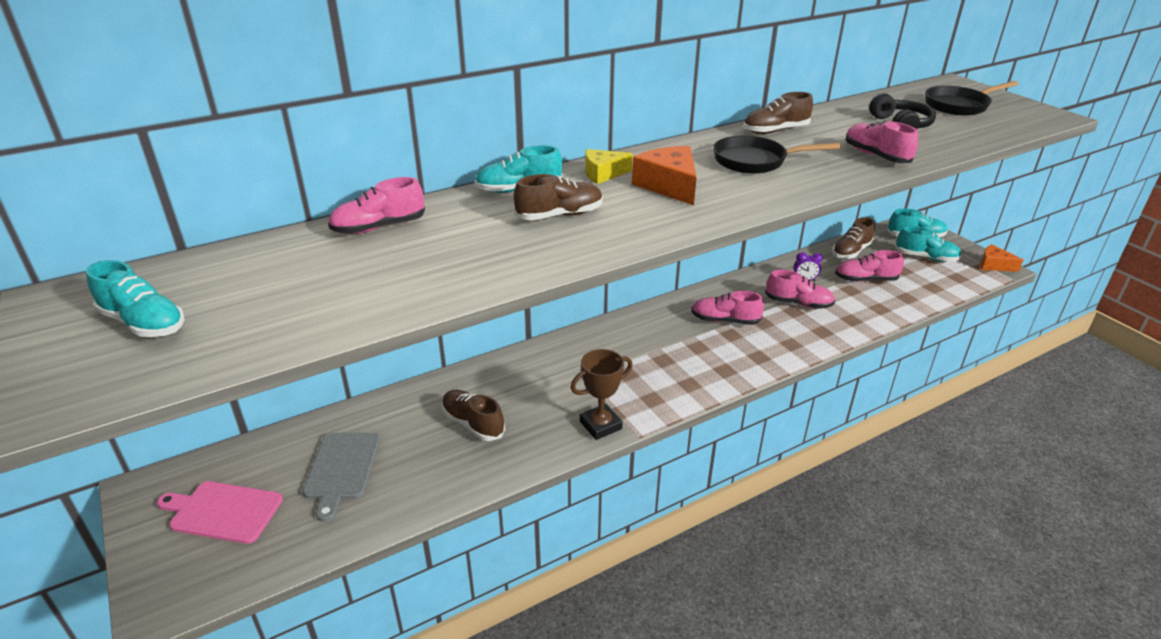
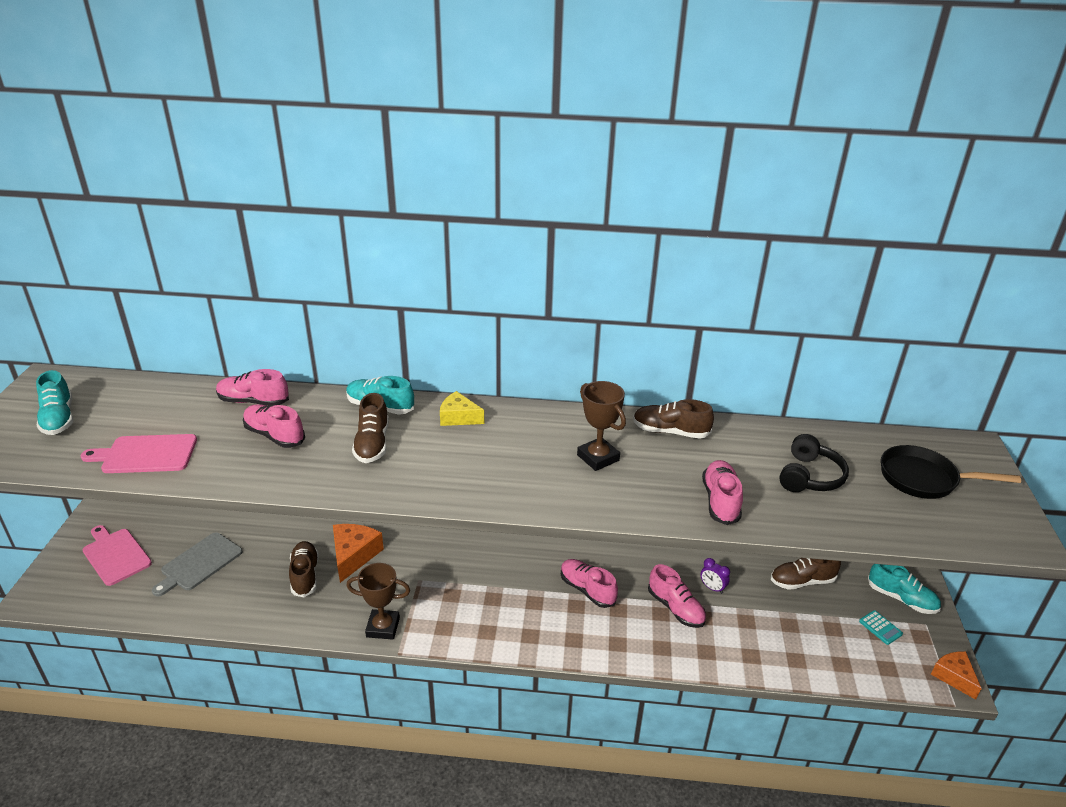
camera: 35 degrees right, 0 degrees up
brown shoe [514,174,603,220] -> brown shoe turned 75 degrees clockwise [352,393,389,463]
orange cheese [632,146,697,205] -> orange cheese moved to [333,524,384,583]
black pan [713,136,841,174] -> brown trophy [577,381,626,471]
pink shoe [835,250,904,282] -> pink shoe moved to [243,404,305,448]
turquoise shoe [895,226,962,262] -> turquoise calculator [859,610,903,645]
none -> pink cutting board [81,434,197,473]

